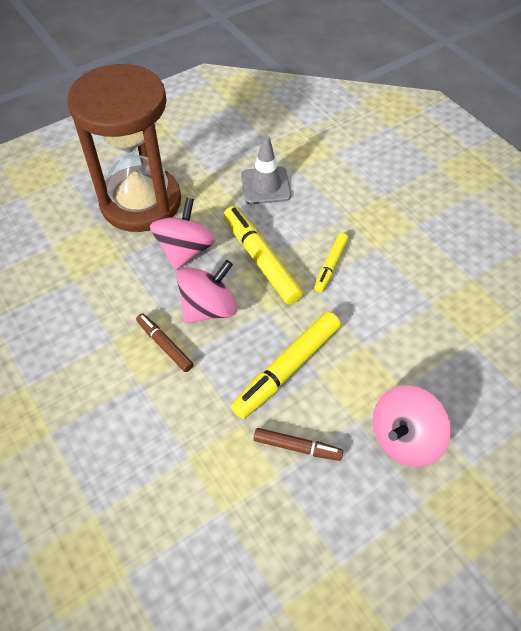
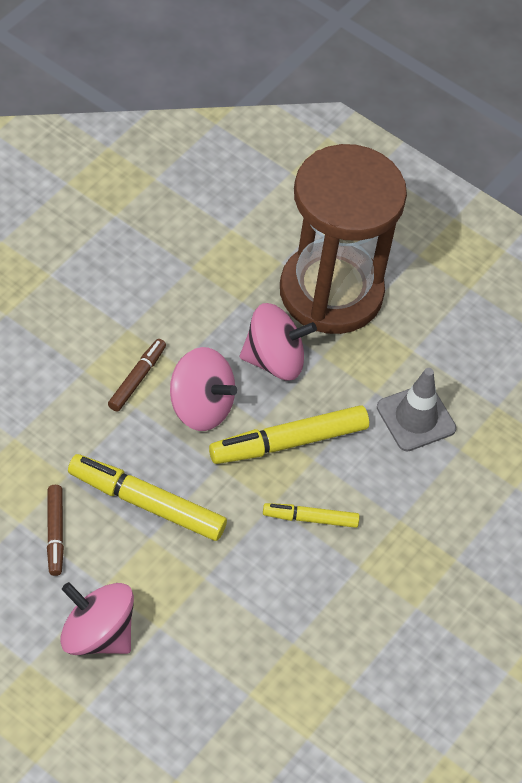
camera: 65 degrees right, 0 degrees up
yellow marker [224,206,303,305] -> yellow marker turned 150 degrees counterclockwise [209,405,369,464]

